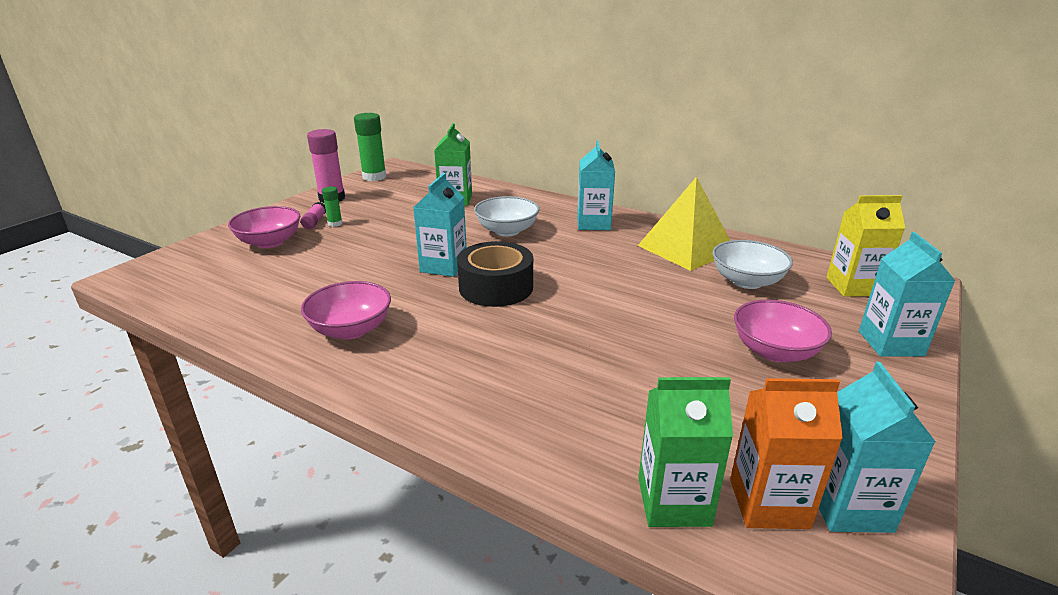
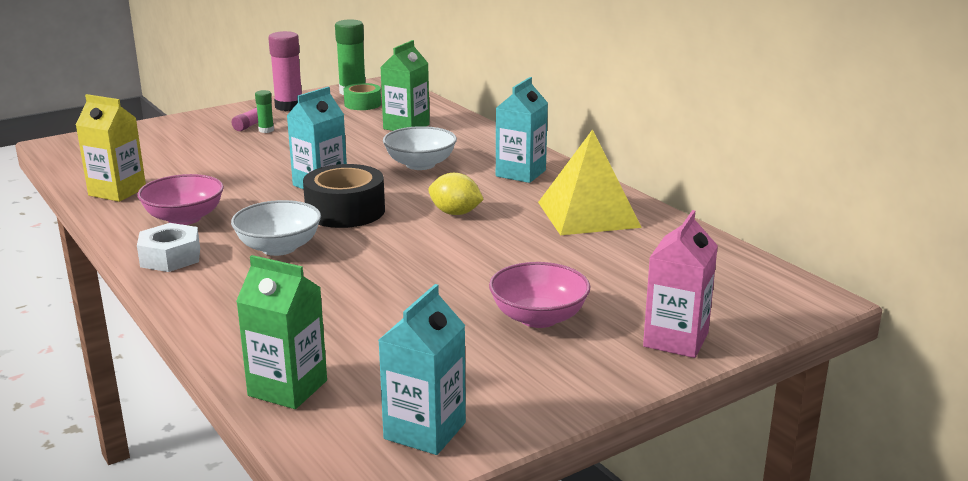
camera: 25 degrees right, 5 degrees down
pink bowl [228,206,300,248] -> none
white bowl [712,240,793,289] -> white bowl moved to [231,200,321,256]
orange carton [730,378,843,529] -> none
yellow carton [826,195,905,297] -> yellow carton moved to [76,94,146,202]
turquoise carton [859,232,955,357] -> pink carton [643,210,718,358]
none -> white nut [137,223,200,272]
none -> green tape [344,83,381,110]
none -> yellow lemon [428,173,484,215]

